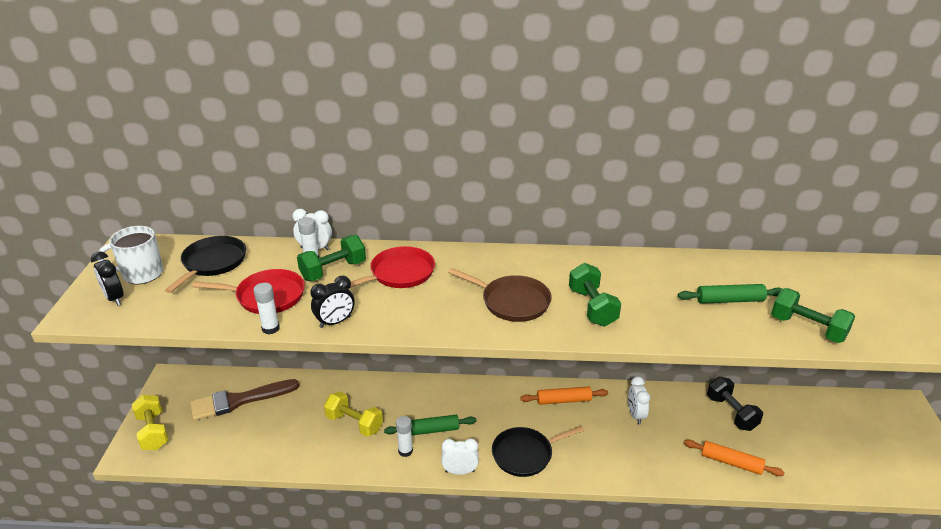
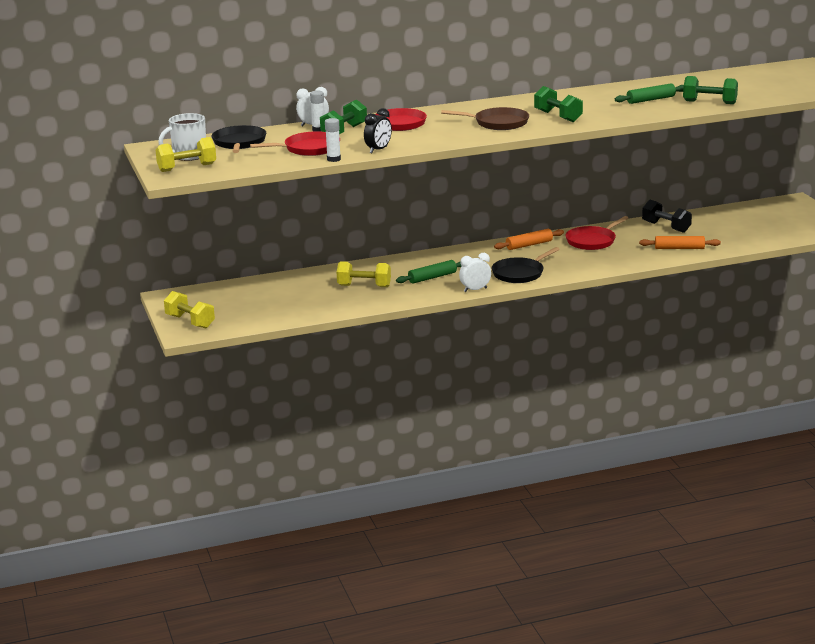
camera: 20 degrees left, 10 degrees down
black clock [91,251,124,305] -> yellow dumbbell [156,137,216,172]
brown brush [190,379,299,421] -> none
white glue stick [396,416,413,457] -> none
white clock [628,377,650,424] -> red pan [566,216,629,250]

